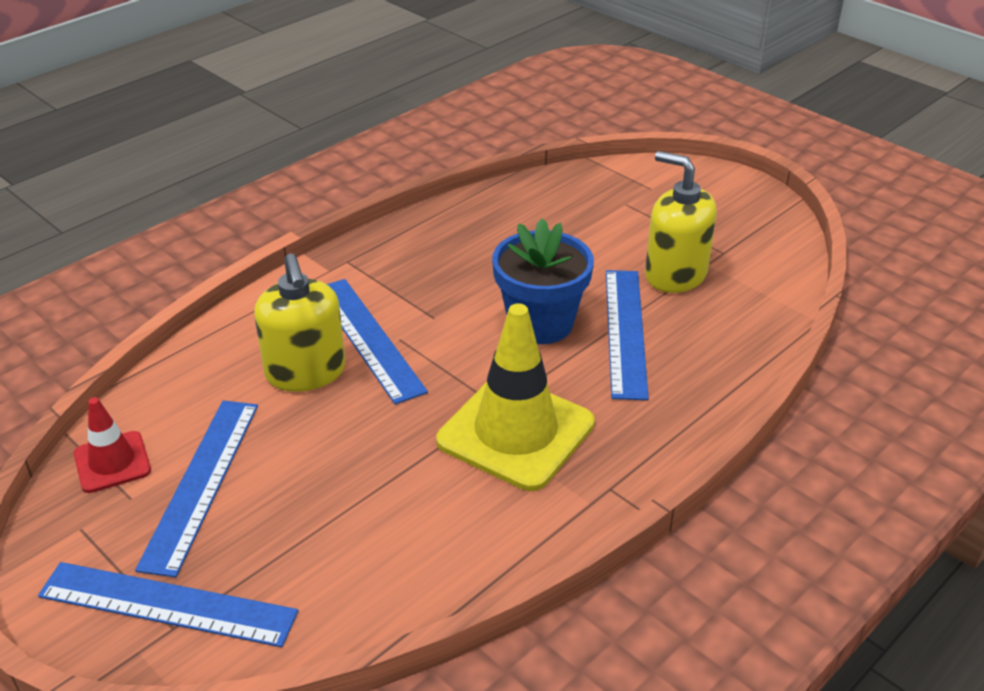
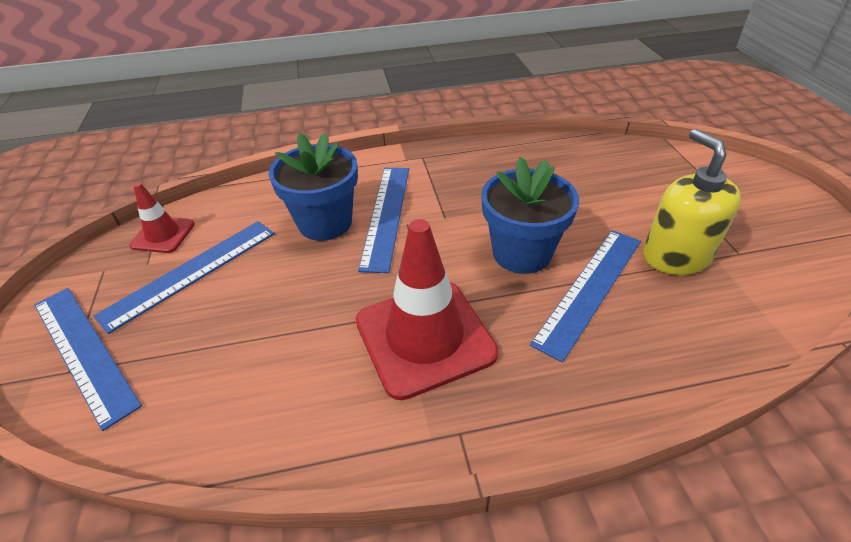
camera: 35 degrees right, 5 degrees up
yellow soap dispenser [254,253,346,392] -> blue flower pot [269,133,358,241]
yellow traffic cone [436,303,595,491] -> red traffic cone [356,219,499,400]

